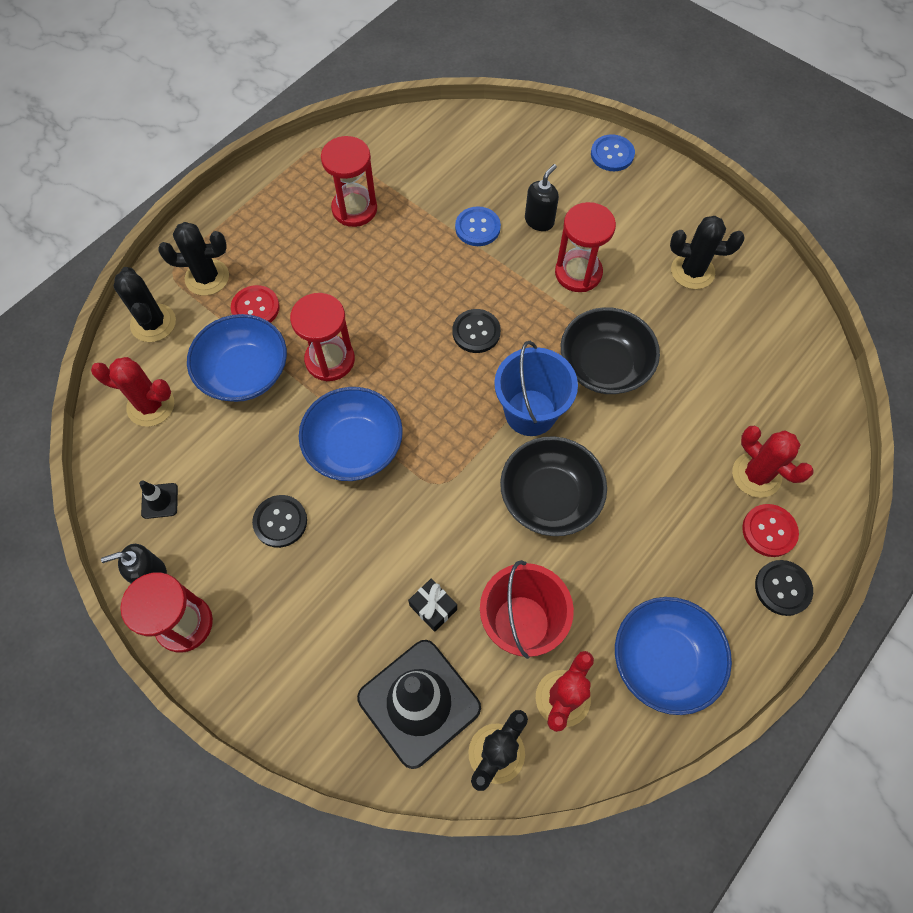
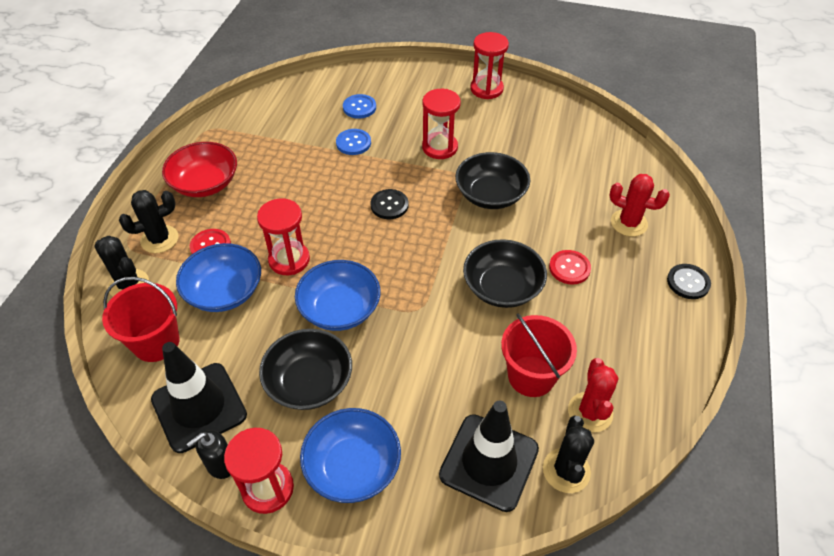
camera: 25 degrees left, 15 degrees down
red cactus [91,357,174,427] -> red bucket [102,277,179,362]
black traffic cone [139,480,178,519] -> black traffic cone [151,342,247,453], size x2.49
black button [252,495,307,548] -> black bowl [259,329,352,410]
red hourglass [321,136,377,227] -> red hourglass moved to [470,32,509,99]
black gift [408,579,457,632] -> none
blue bucket [494,341,578,436] -> none
black soap dispenser [525,164,559,231] -> none
blue button [591,134,635,171] -> blue button moved to [343,94,376,119]
blue bowl [615,597,732,715] -> blue bowl moved to [300,408,401,503]
black cactus [670,216,744,289] -> none
red button [742,504,799,557] -> red button moved to [549,250,591,285]
none -> red bowl [162,142,237,197]

